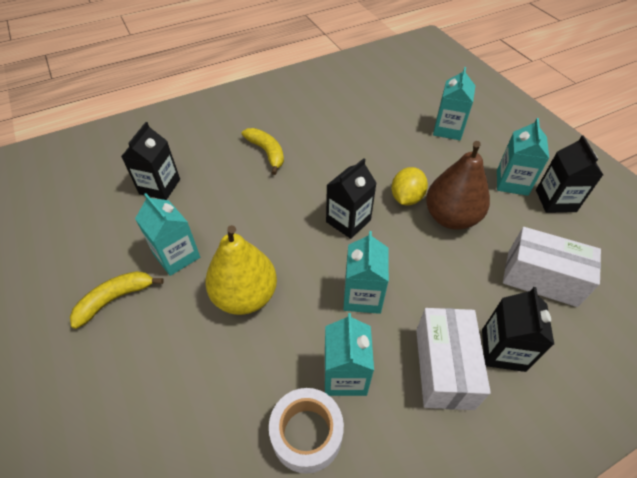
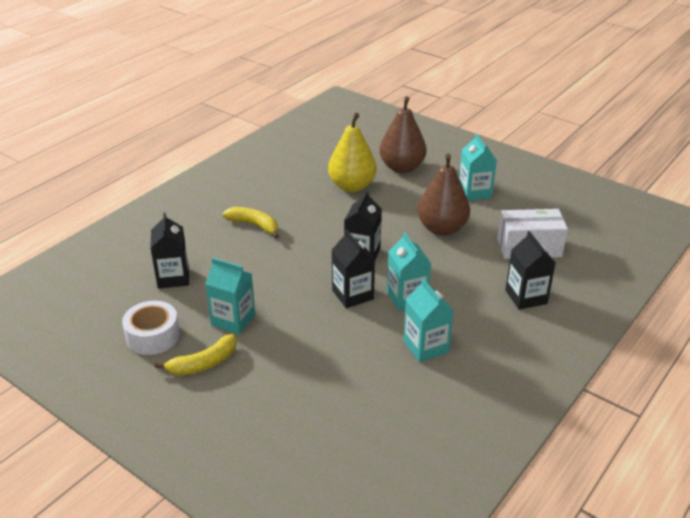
camera: 25 degrees left, 15 degrees down
yellow banana [70,271,164,329] -> yellow banana turned 150 degrees counterclockwise [155,334,237,376]
yellow pear [205,225,277,315] -> yellow pear moved to [328,113,377,192]
white tape [269,388,344,474] -> white tape moved to [122,301,180,355]
yellow lemon [391,167,428,205] -> none
white box [416,308,491,410] -> none
turquoise carton [433,67,476,140] -> brown pear [379,97,427,173]
black carton [536,135,603,213] -> black carton moved to [332,229,375,308]

